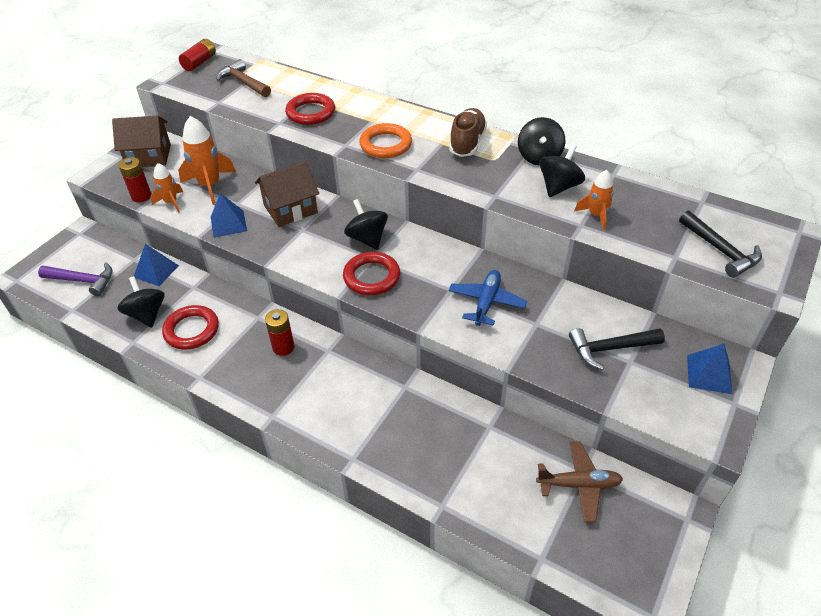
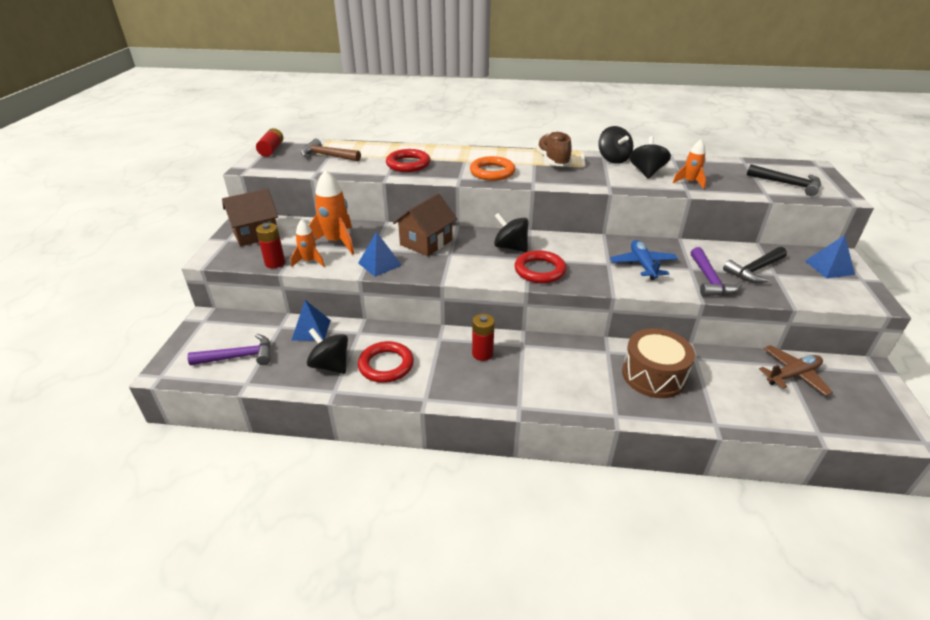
camera: 25 degrees left, 10 degrees down
none -> brown drum [622,328,695,398]
none -> purple hammer [691,247,742,296]

